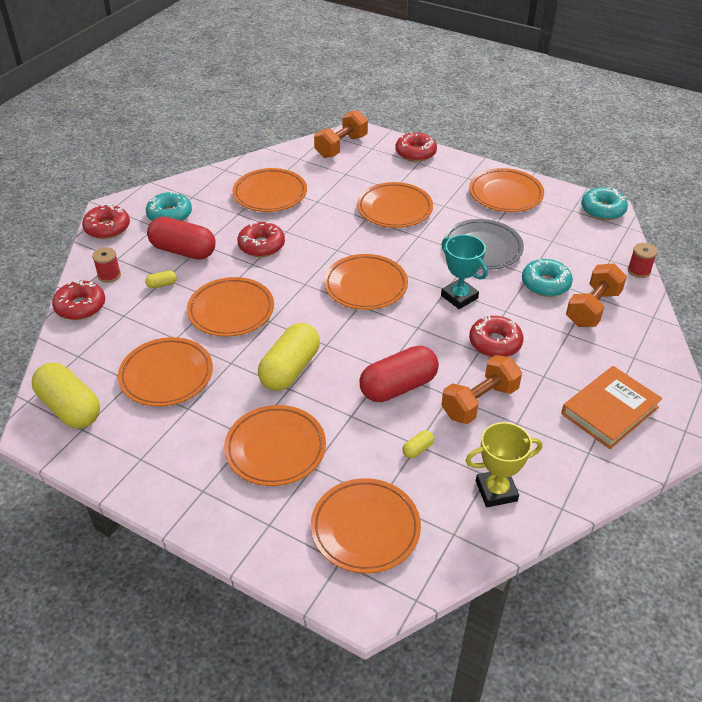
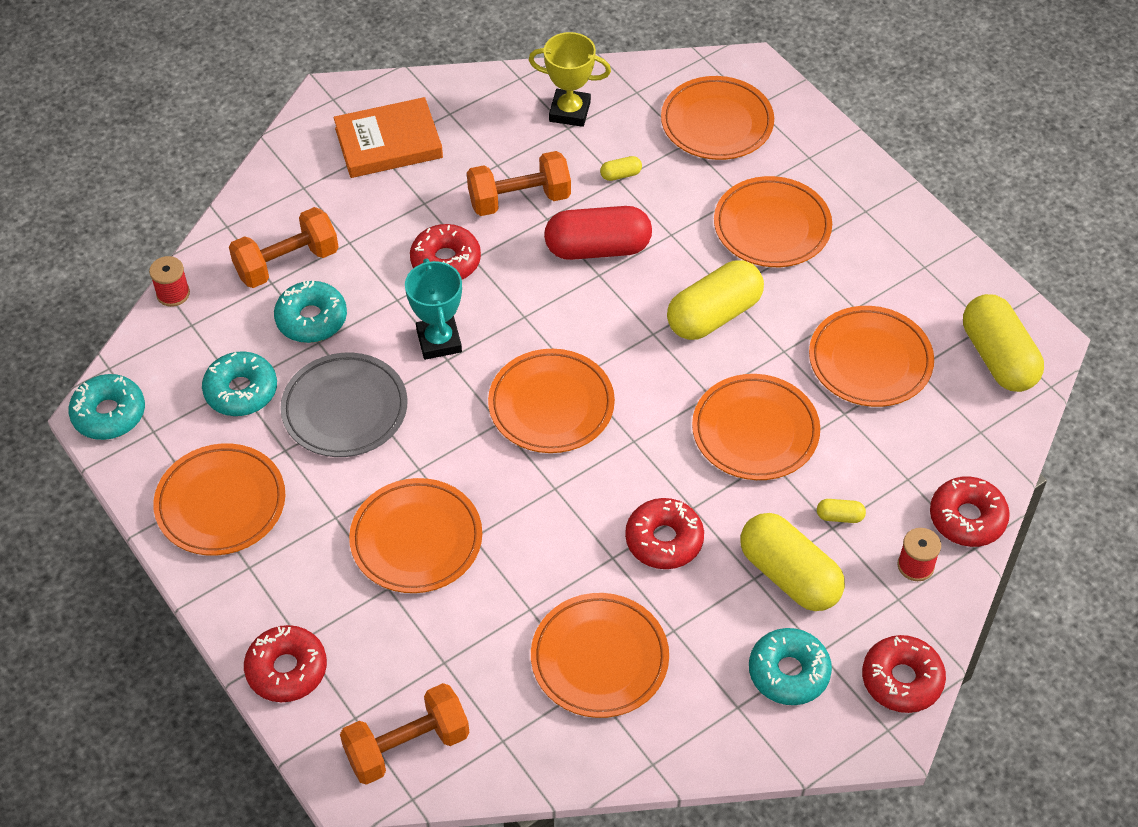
camera: 155 degrees left, 10 degrees up
red capsule [147,217,216,260] -> yellow capsule [741,513,845,611]
none -> turquoise donut [202,351,277,416]

